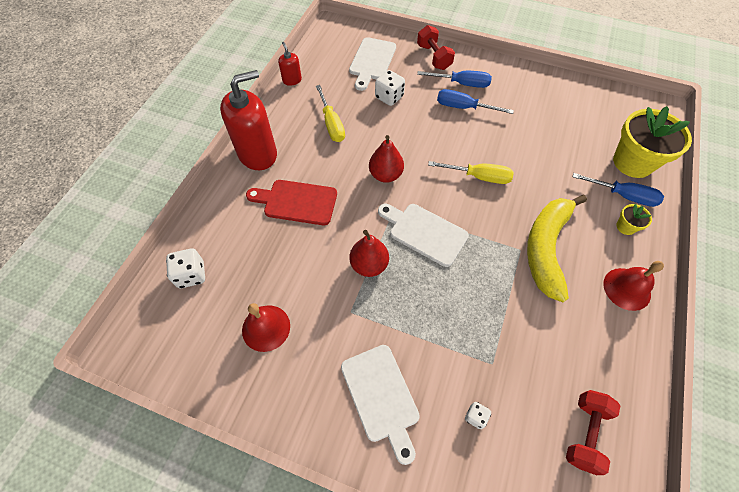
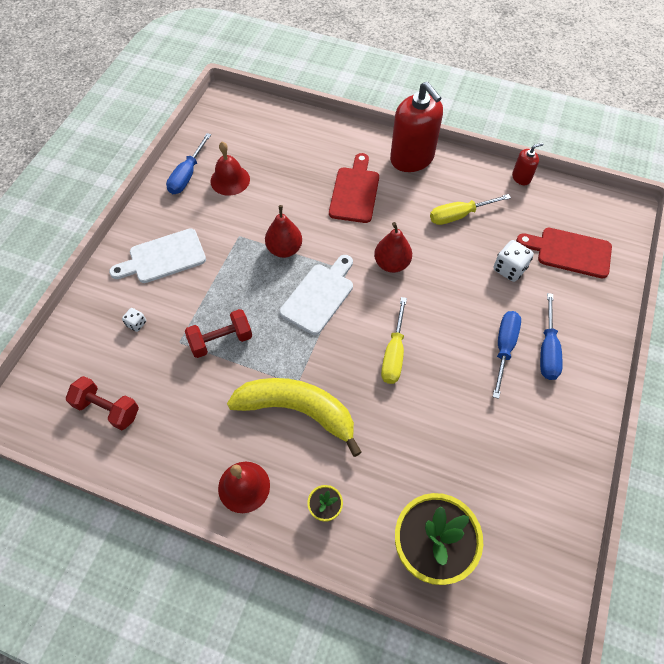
camera: 90 degrees right, 0 degrees up
white dice [166,249,205,288] -> none
white cutting board [349,37,396,91] -> red cutting board [516,228,612,278]
red dumbbell [417,25,455,70] -> red dumbbell moved to [185,309,252,358]
blue screwdriver [573,173,664,207] -> blue screwdriver moved to [166,133,211,194]

